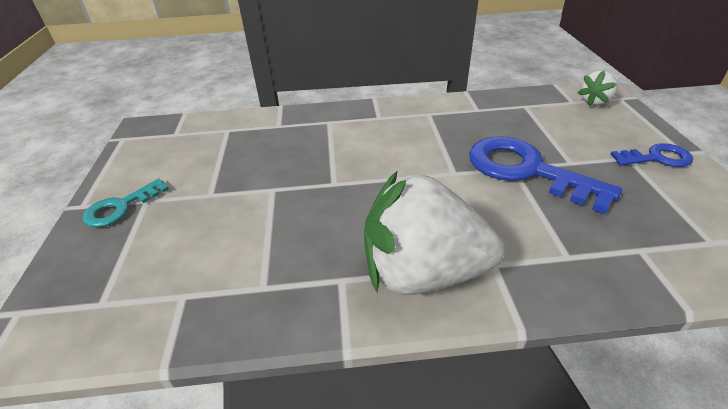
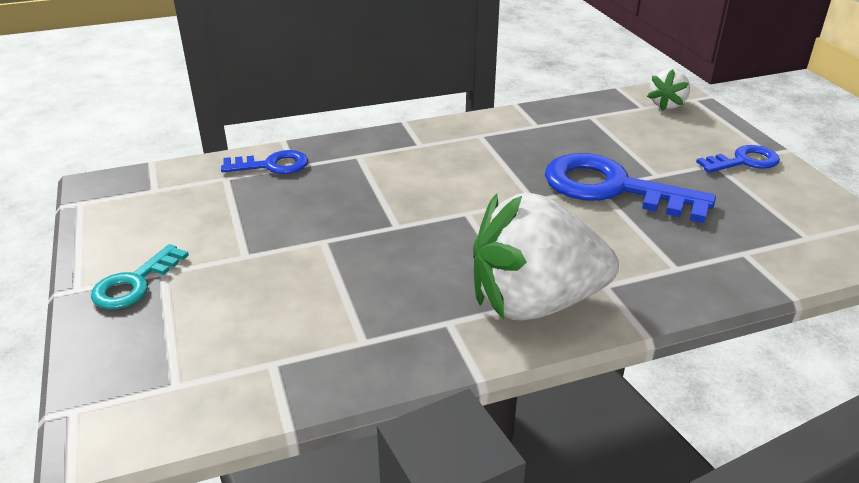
camera: 15 degrees left, 5 degrees down
none -> blue key [221,150,308,174]

